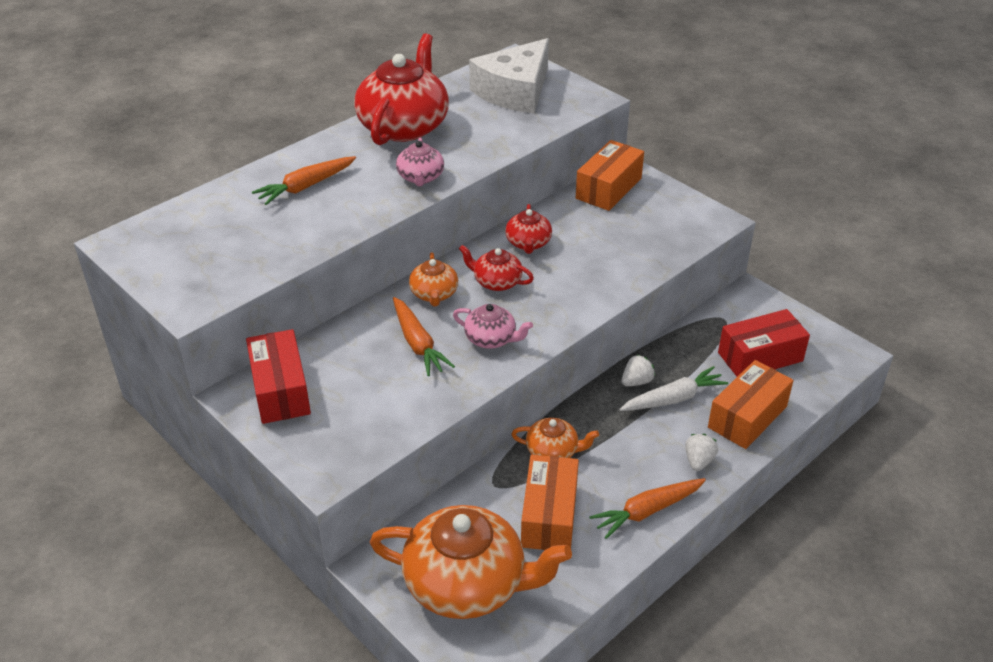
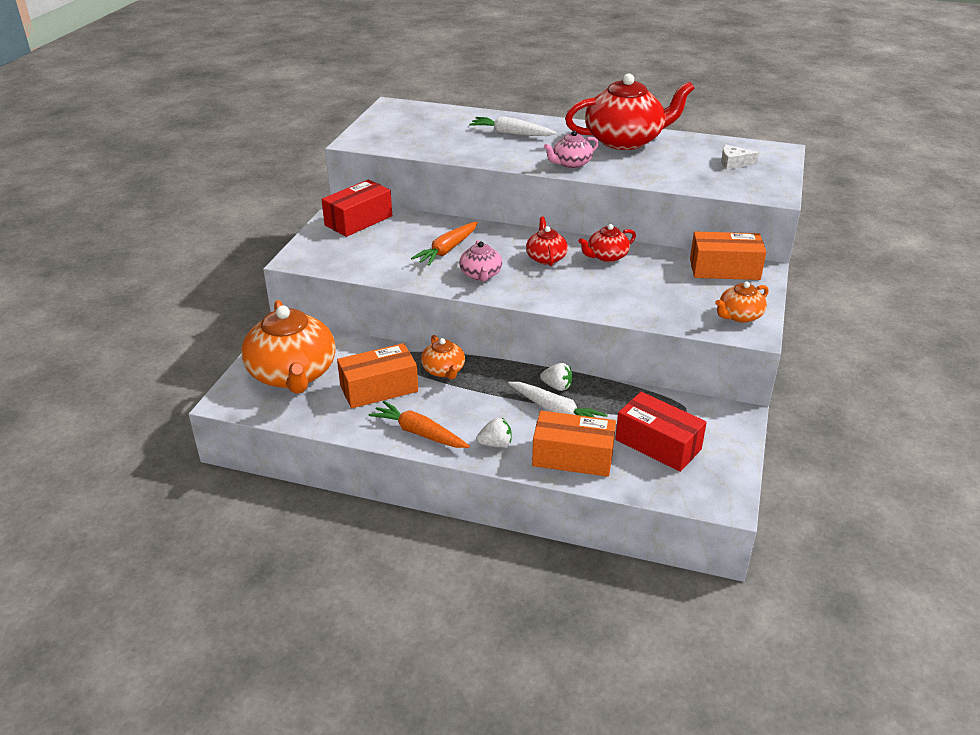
camera: 60 degrees right, 5 degrees down
orange carrot [252,156,356,205] -> white carrot [469,116,556,136]
orange teapot [409,252,458,307] -> orange teapot moved to [715,281,769,323]
white cheese [469,38,549,114] -> white cheese [721,145,759,170], size x0.42

